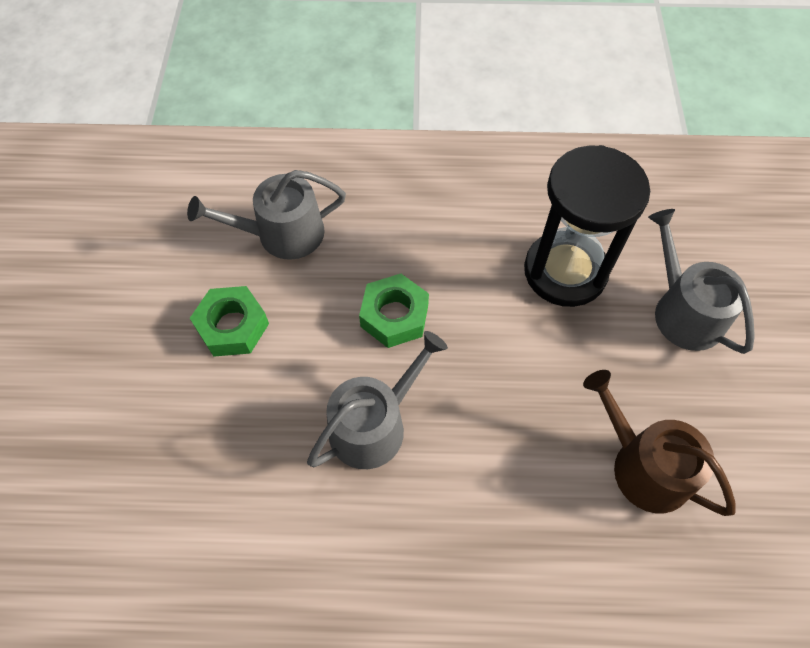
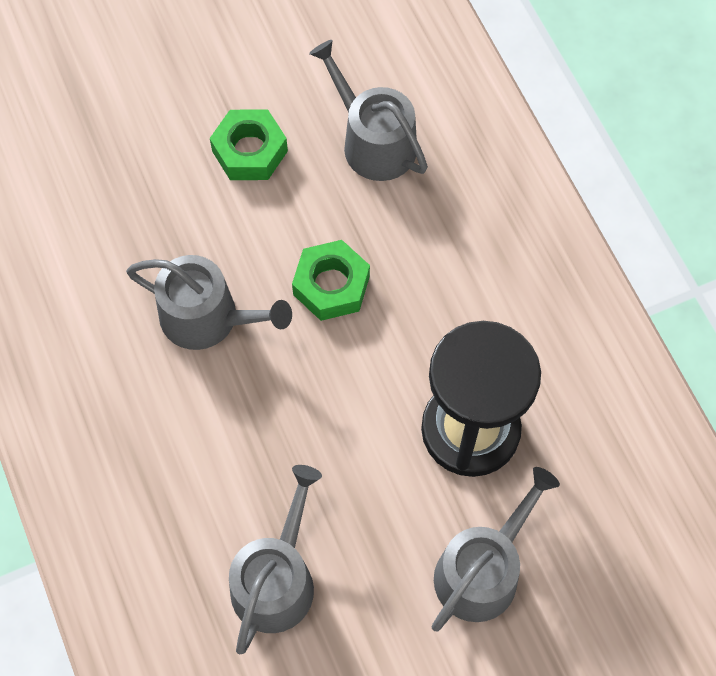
camera: 65 degrees right, 5 degrees up
brown watering can [583,370,736,516] -> grey watering can [229,465,322,654]

